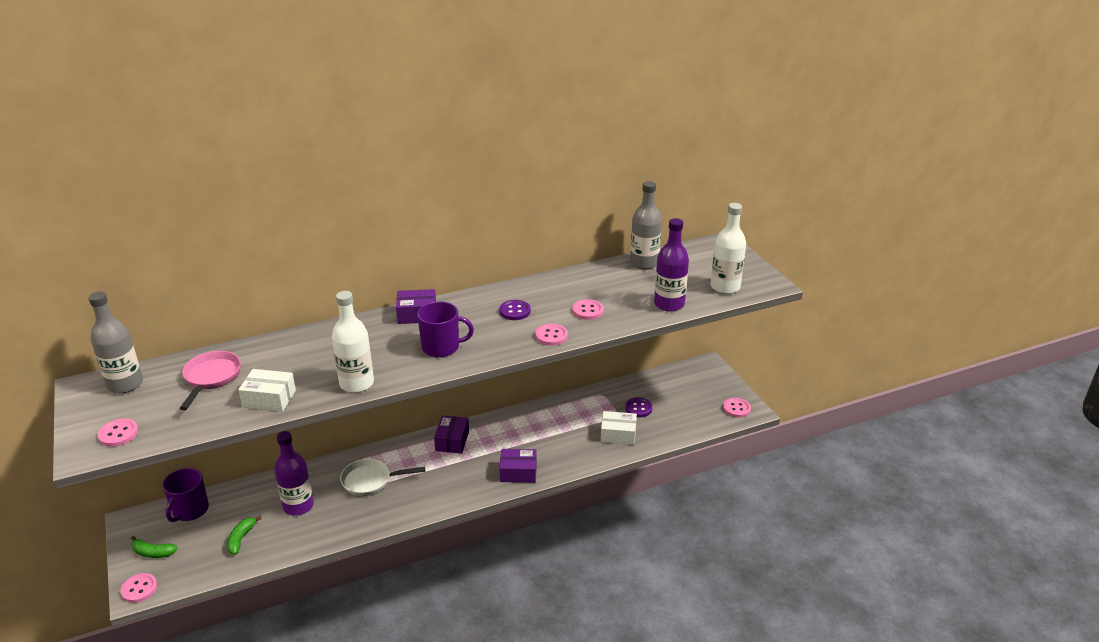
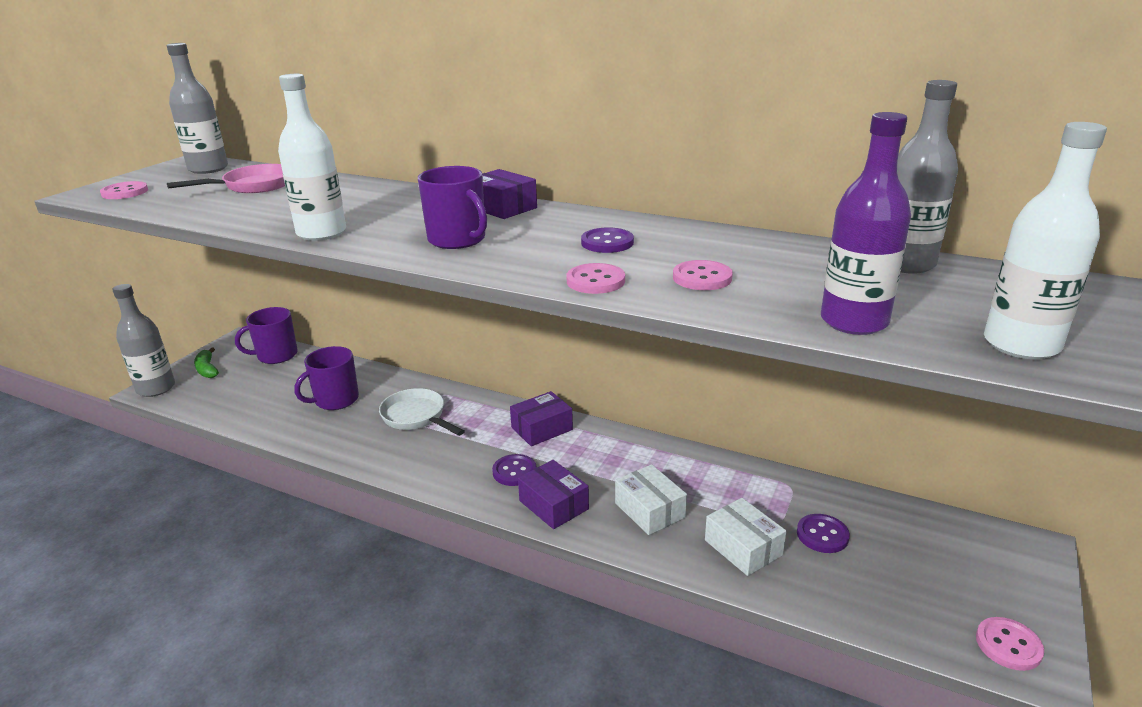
camera: 50 degrees right, 5 degrees down
pink button [120,573,157,603] -> grey bottle [112,284,175,397]
green banana [227,516,262,555] -> none
white box [238,369,296,412] -> white box moved to [615,464,687,535]
purple bottle [274,431,314,516] -> purple mug [294,346,359,410]
none -> purple button [492,454,537,486]

